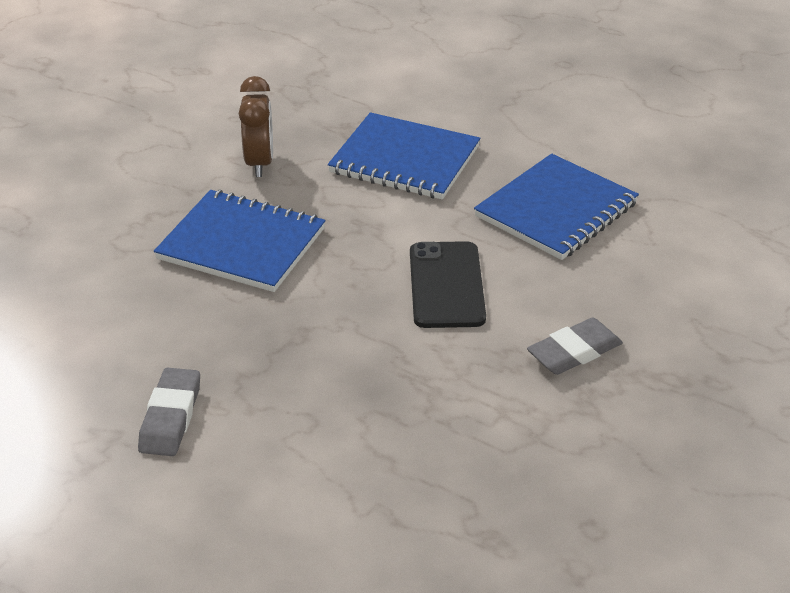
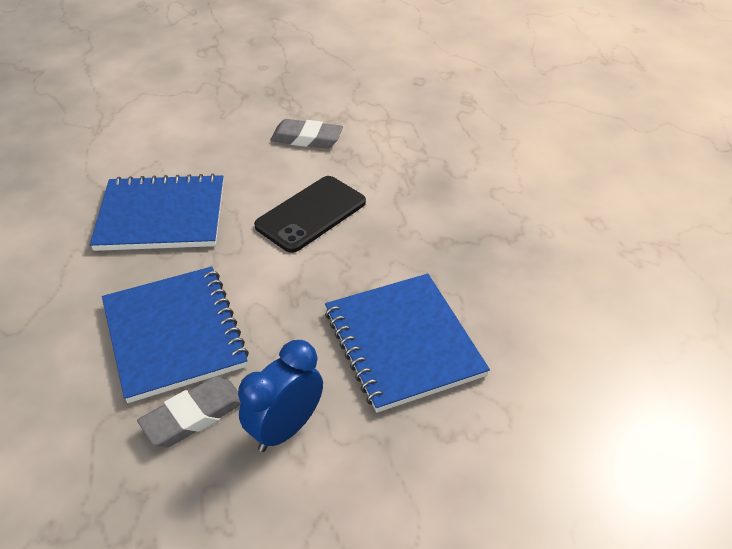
camera: 135 degrees left, 5 degrees up
grey eraser [138,367,200,456] -> grey eraser moved to [137,376,241,447]
brown clock [239,76,273,177] -> blue clock [238,340,323,452]

